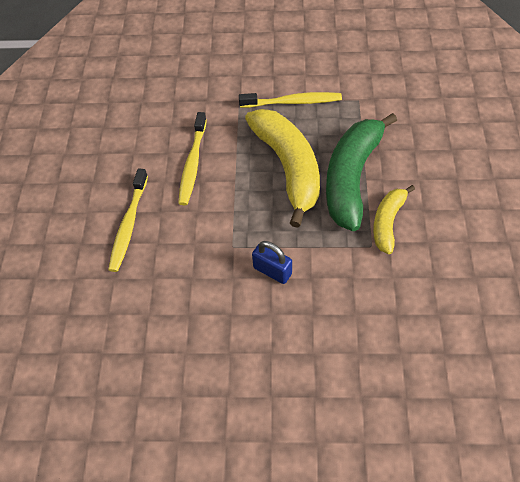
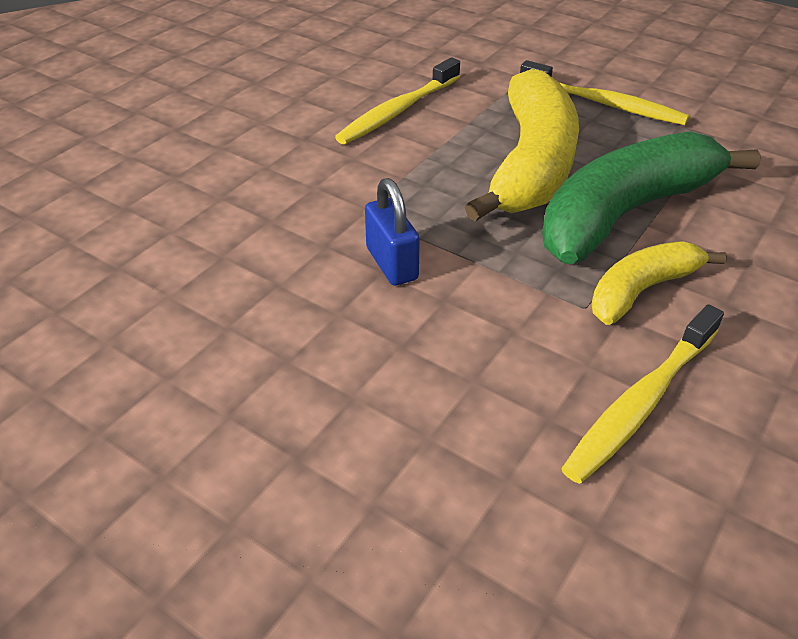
camera: 30 degrees right, 15 degrees down
yellow toothbrush [108,168,148,272] -> yellow toothbrush moved to [561,304,724,484]

